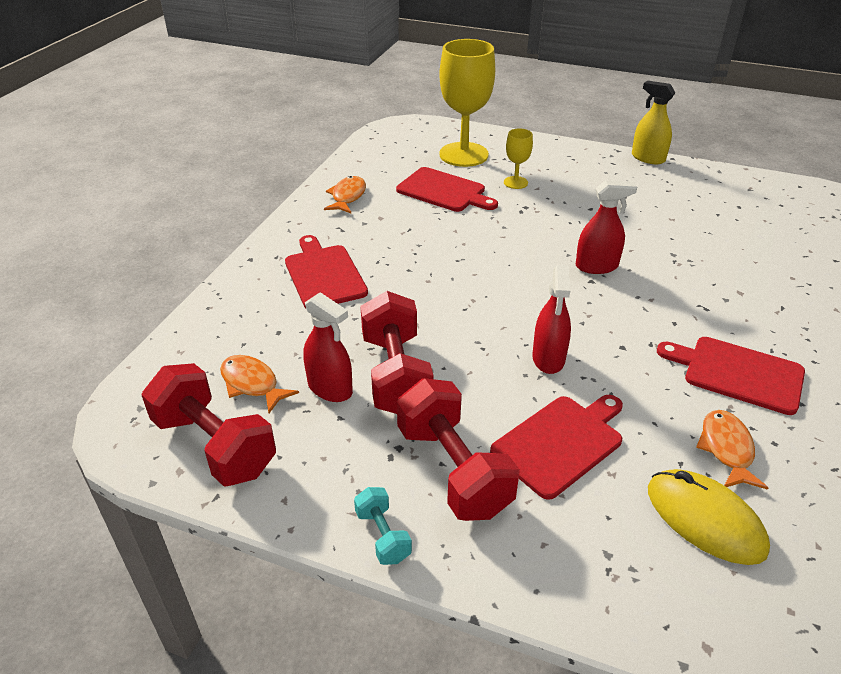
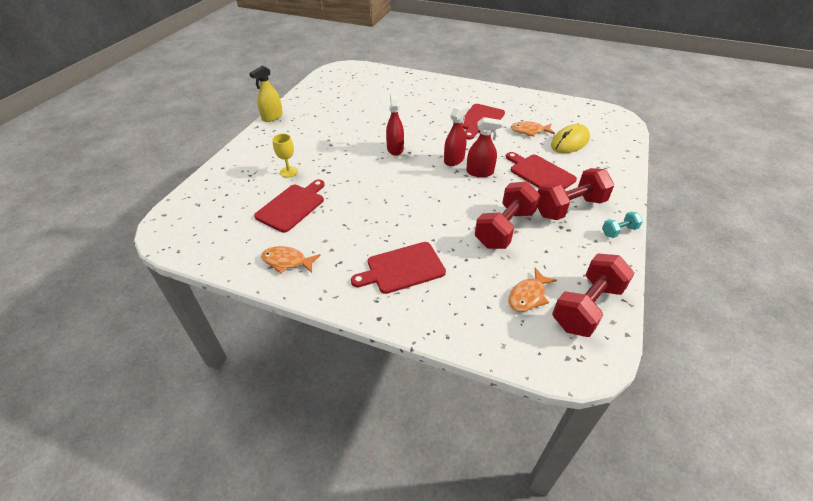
camera: 90 degrees left, 5 degrees up
red spray bottle [303,292,353,402] -> red spray bottle moved to [444,103,469,166]
red dumbbell [360,291,434,414] -> red dumbbell turned 45 degrees counterclockwise [475,181,540,249]
yellow goblet [439,39,495,167] -> none

